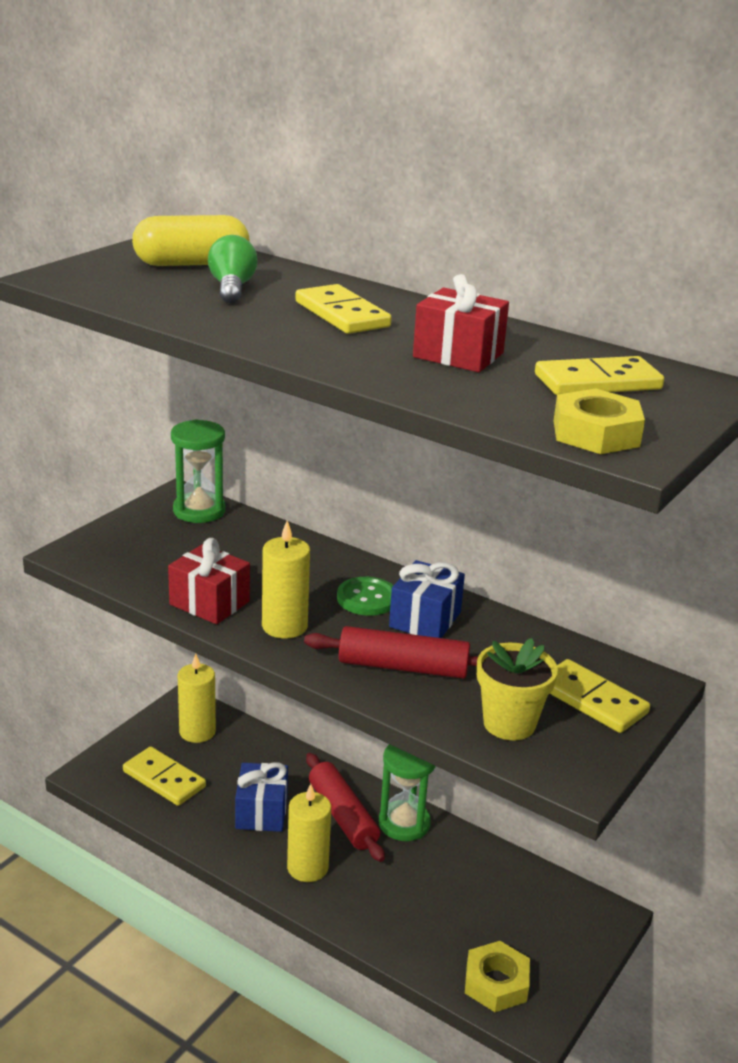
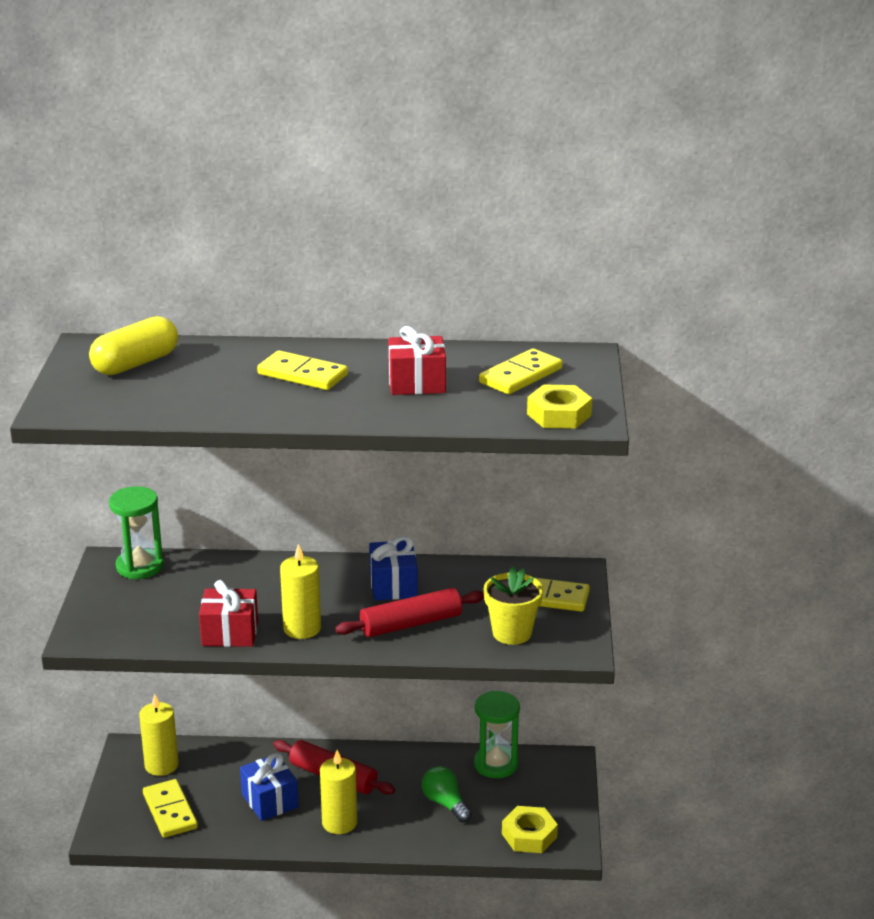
camera: 30 degrees left, 0 degrees up
yellow domino [123,746,206,806] -> yellow domino turned 60 degrees clockwise [143,779,198,838]
green light bulb [208,235,257,303] -> green light bulb moved to [422,766,472,822]
green button [337,577,394,616] -> none
green hourglass [379,744,436,841] -> green hourglass moved to [474,691,520,778]

